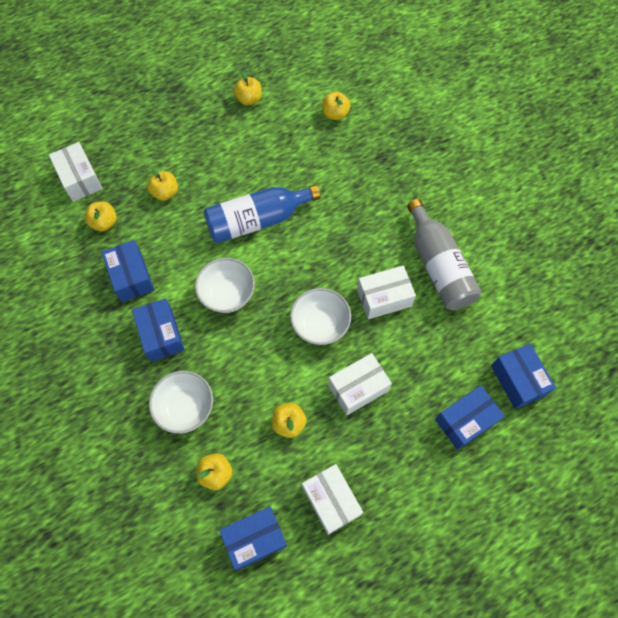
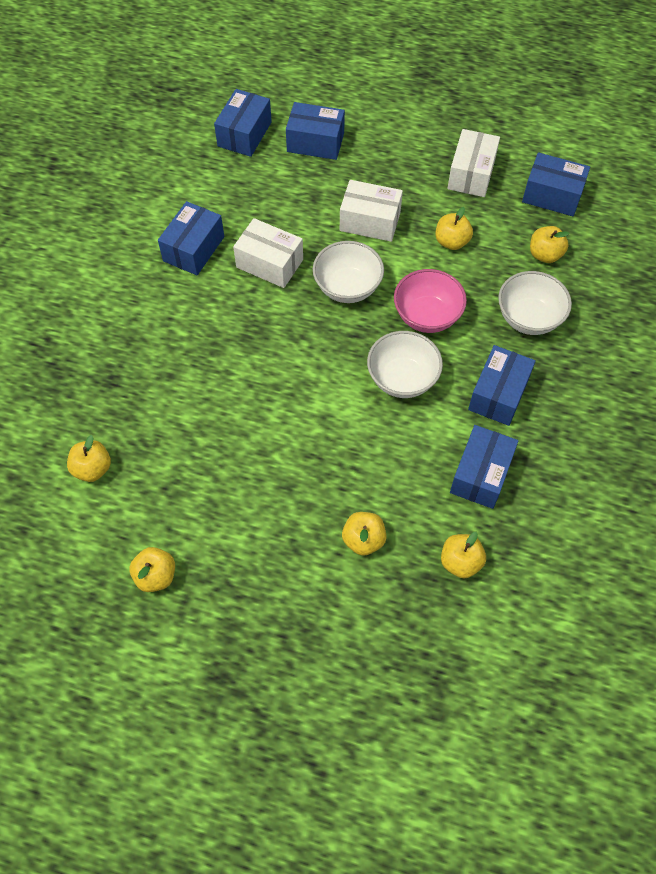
camera: 135 degrees left, 5 degrees down
white box [49,142,103,202] -> none
blue bottle [204,185,321,243] -> none
grey bottle [407,199,481,310] -> blue box [158,201,224,275]
none -> pink bowl [394,269,467,333]

